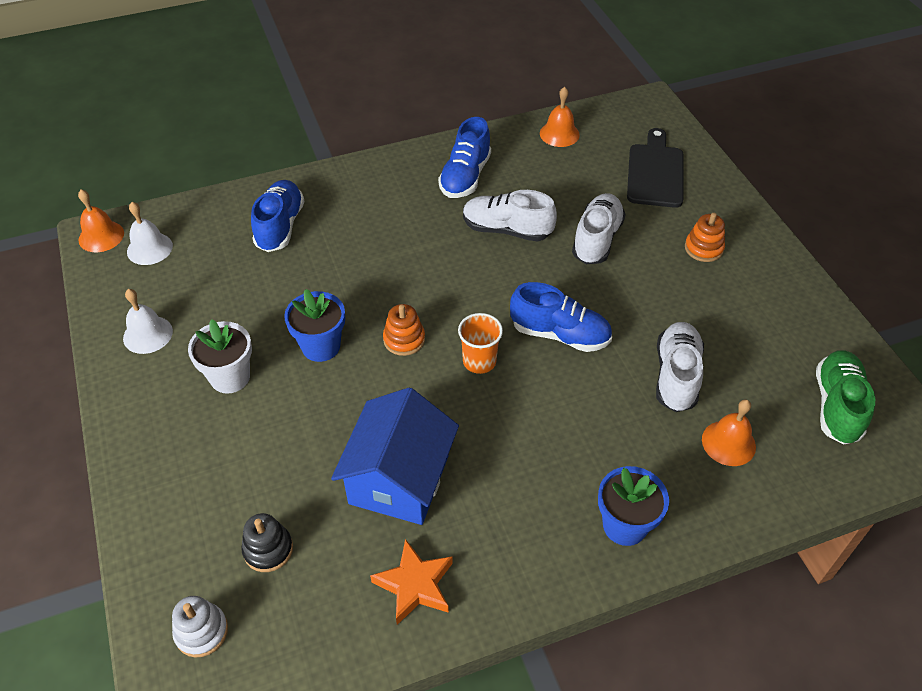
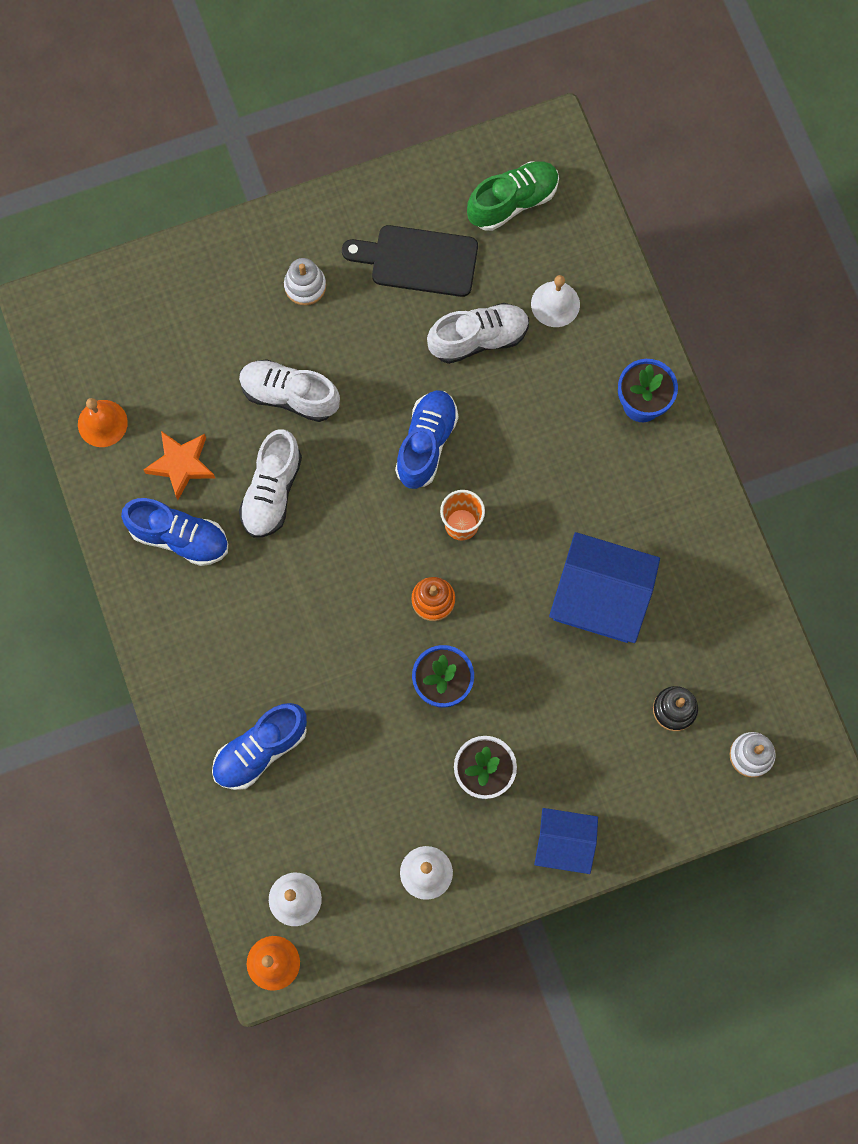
camera: 90 degrees left, 25 degrees up
blue shoe [251,180,305,252] -> blue shoe turned 45 degrees counterclockwise [212,703,307,790]
orange star [370,539,453,625] -> orange star moved to [143,431,215,500]
black cutting board [627,128,683,208] -> black cutting board moved to [342,225,478,297]
white shoe [656,322,704,412] -> white shoe turned 150 degrees clockwise [427,303,529,364]
orange stacking toy [685,213,725,262] -> white stacking toy [284,258,326,305]
orange bell [702,399,756,466] -> white bell [531,275,580,327]
green shoe [816,350,875,445] -> green shoe turned 135 degrees clockwise [467,161,559,231]
none -> blue house [534,808,598,874]

